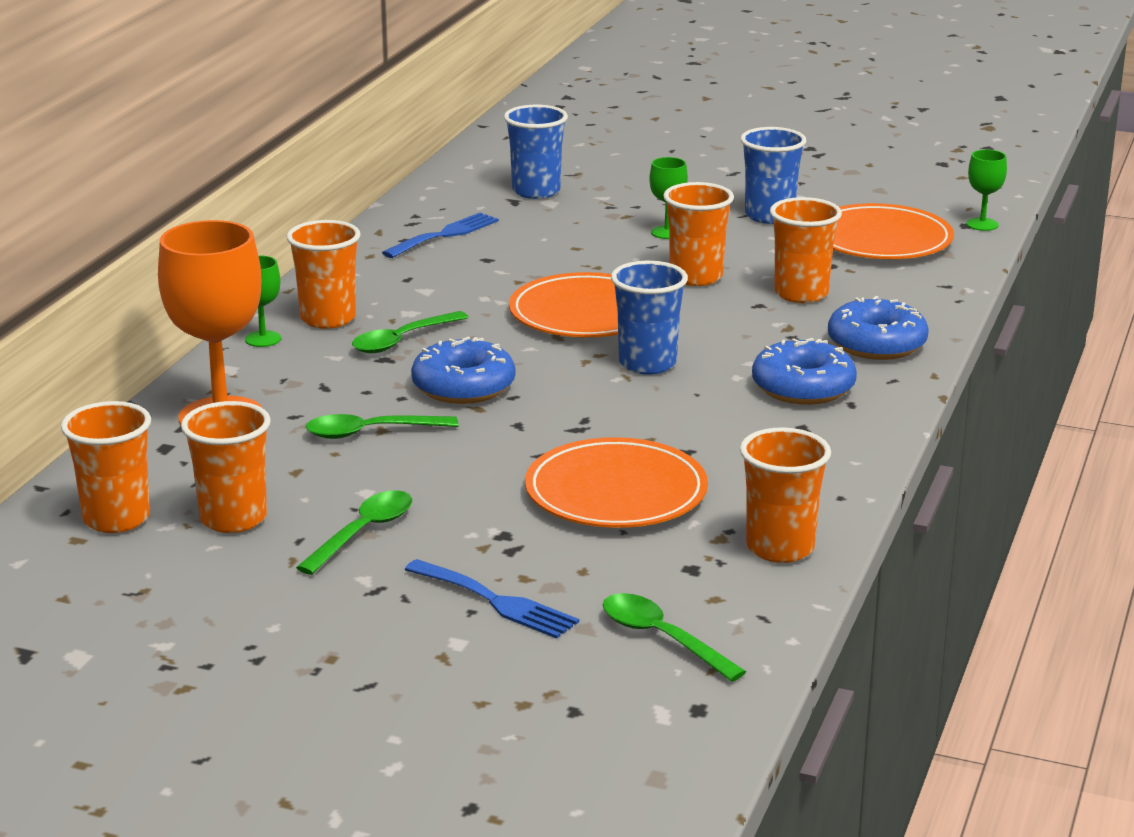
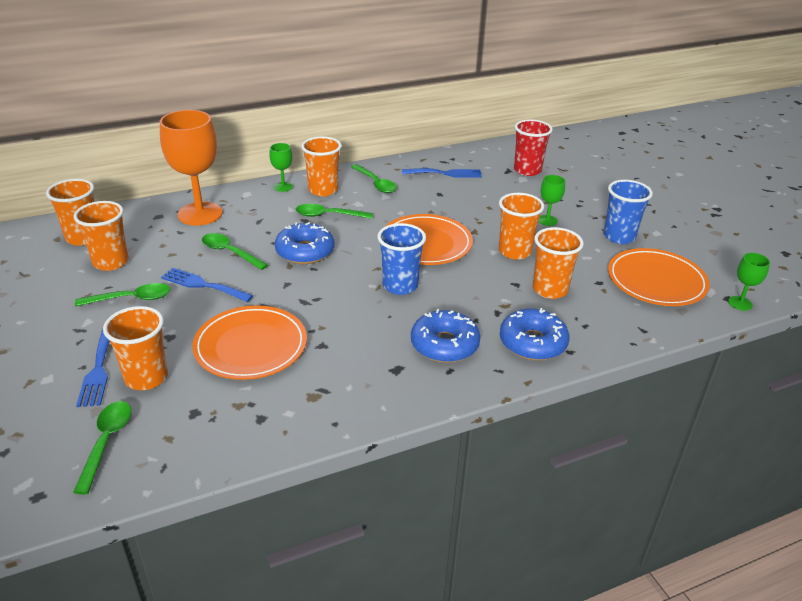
camera: 45 degrees right, 10 degrees up
blue cup [504,105,568,199] -> red cup [514,119,553,176]
orange cup [740,427,831,563] -> orange cup moved to [103,306,168,390]
none -> blue fork [161,268,253,302]
none -> green spoon [351,164,397,193]

